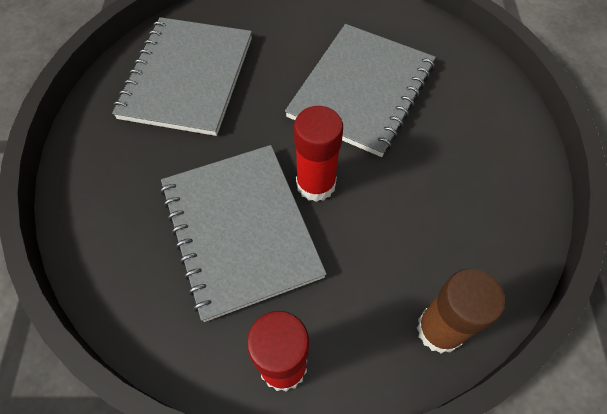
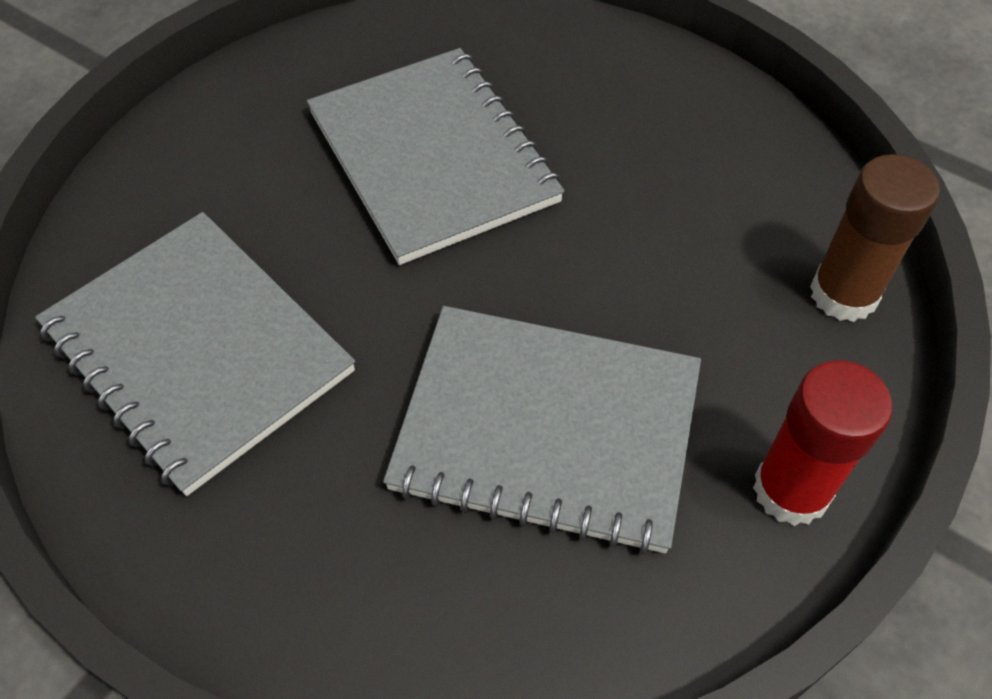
camera: 55 degrees left, 5 degrees down
red glue stick [294,106,343,202] -> none

